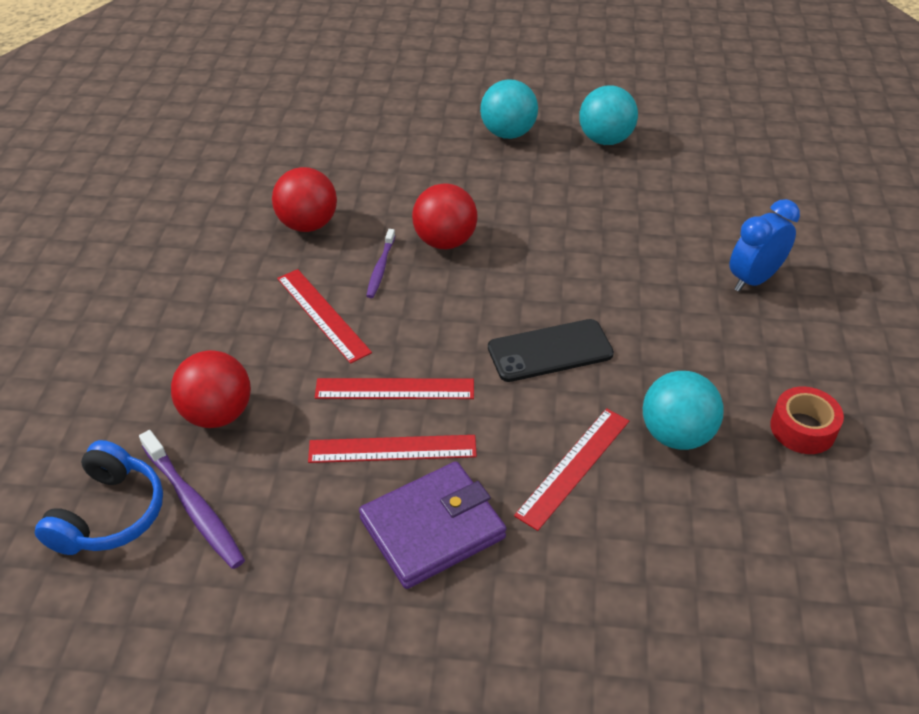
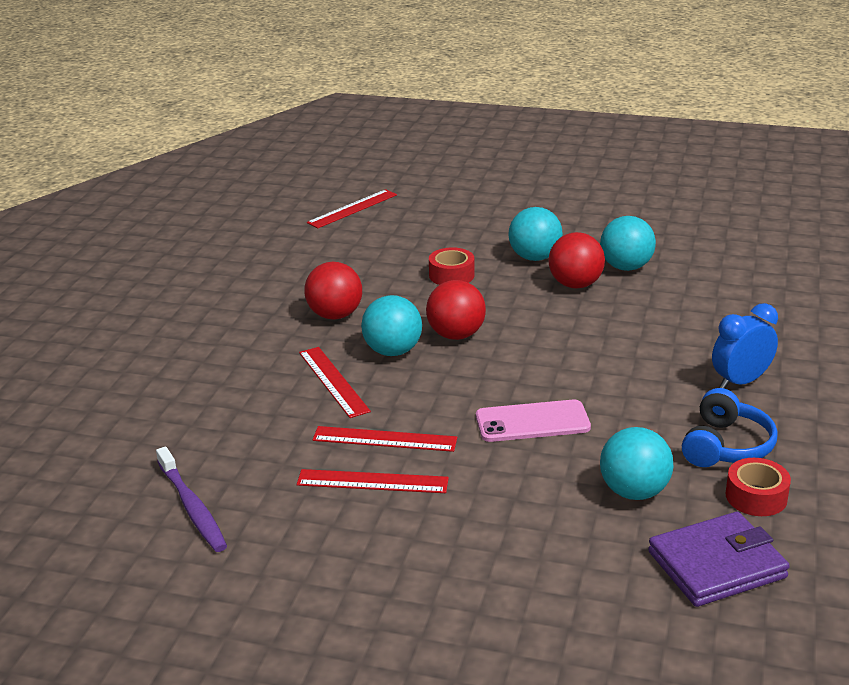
camera: 10 degrees right, 15 degrees down
blue headphones [35,440,163,555] -> blue headphones moved to [682,388,778,467]
red ball [171,350,251,428] -> red ball moved to [549,232,605,289]
purple wallet [359,461,506,589] -> purple wallet moved to [648,512,790,607]
purple toothbrush [366,229,395,298] -> turquoise ball [361,295,422,356]
black phone [488,319,614,382] -> pink phone [476,399,591,442]
red ruler [514,408,629,531] -> red ruler moved to [307,189,397,228]
none -> red tape [429,247,475,285]

